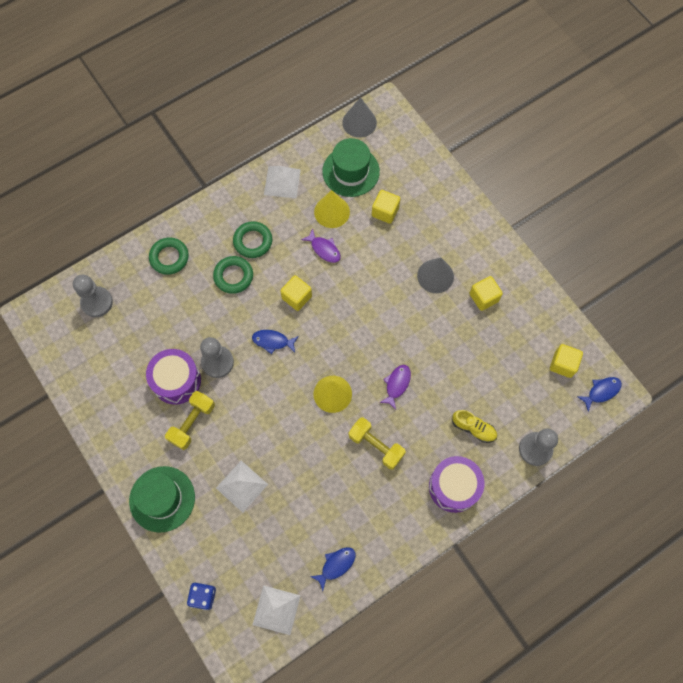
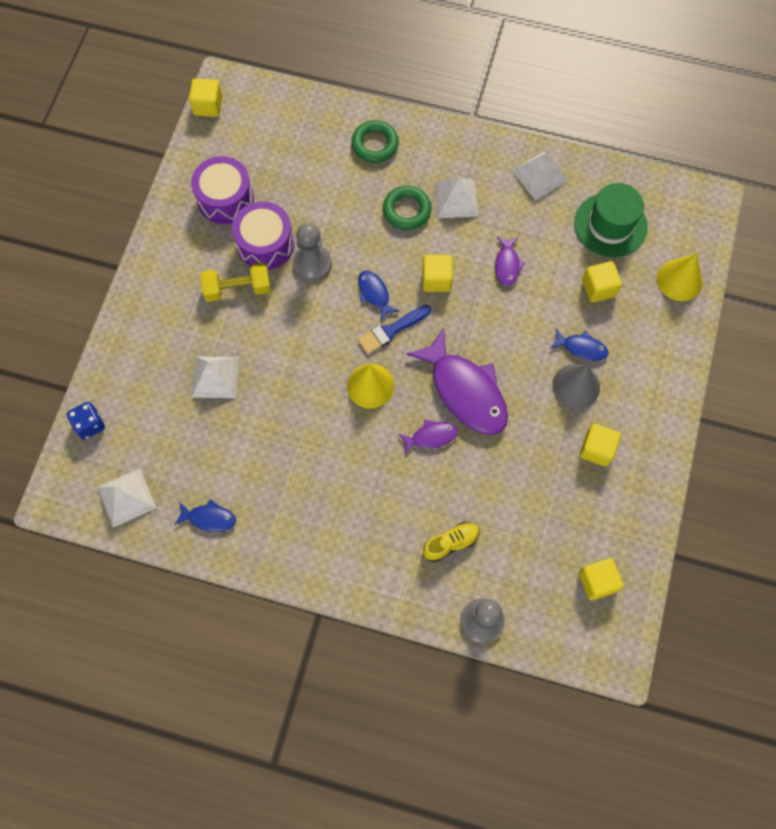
camera: 50 degrees right, 0 degrees up
grey pawn [73,275,113,317] -> none
green hat [129,466,195,533] -> none
green ring [233,221,272,258] -> white pyramid [434,178,479,218]
yellow cone [314,190,350,228] -> yellow cone moved to [657,253,703,301]
grey cone [342,97,377,138] -> none
yellow dumbbell [348,418,406,470] -> none
purple drum [429,456,484,513] -> purple drum moved to [191,156,254,225]
yellow shoe [452,410,497,443] -> yellow shoe turned 105 degrees counterclockwise [423,522,480,562]
blue fish [577,377,622,411] -> blue fish moved to [551,329,609,361]
none -> yellow cube [189,79,222,117]
none -> blue brush [358,305,431,354]
none -> purple fish [406,328,508,435]

